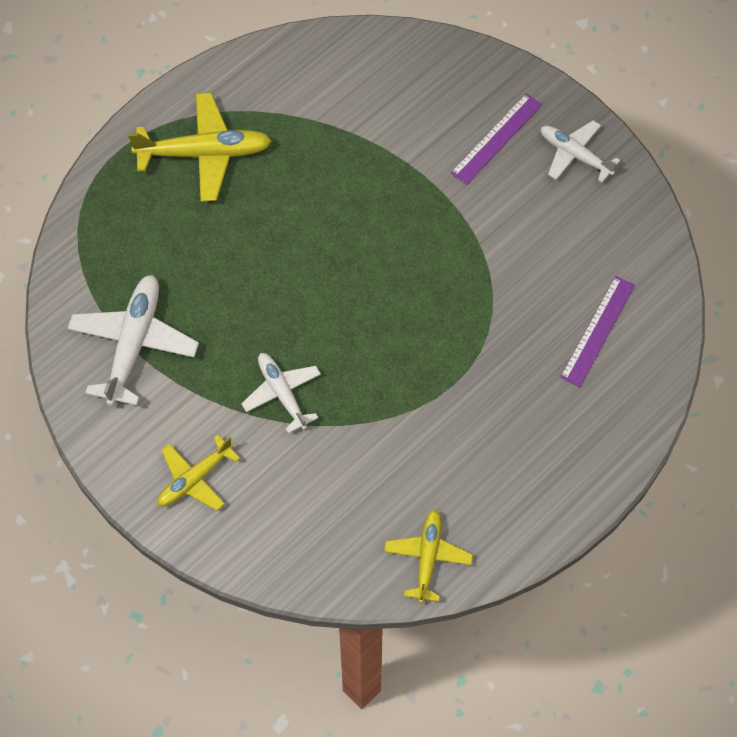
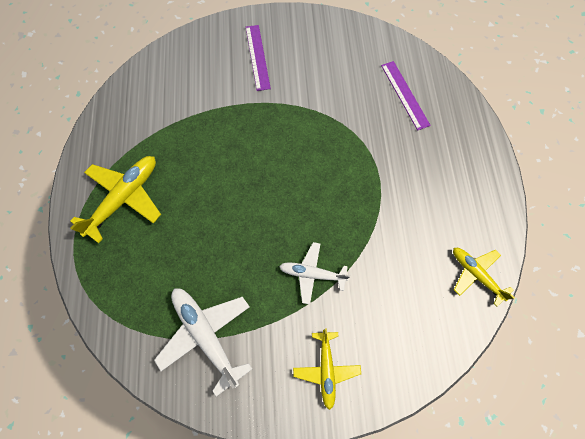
camera: 50 degrees left, 5 degrees up
white plane [541,120,620,182] -> none

